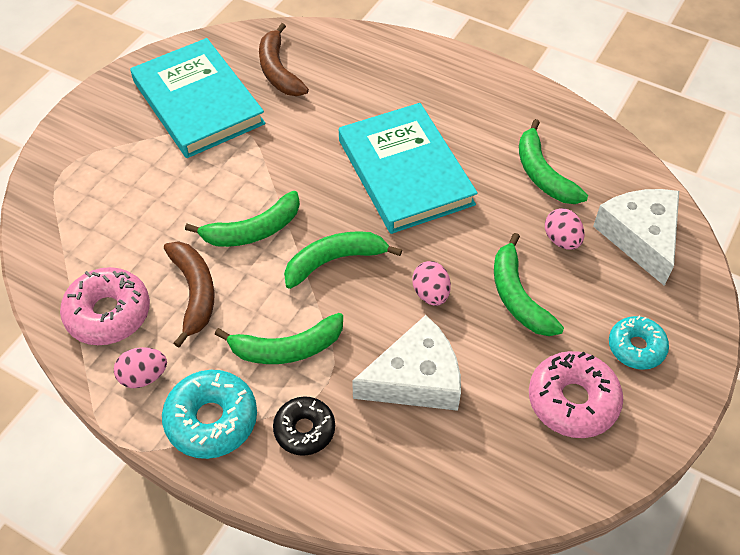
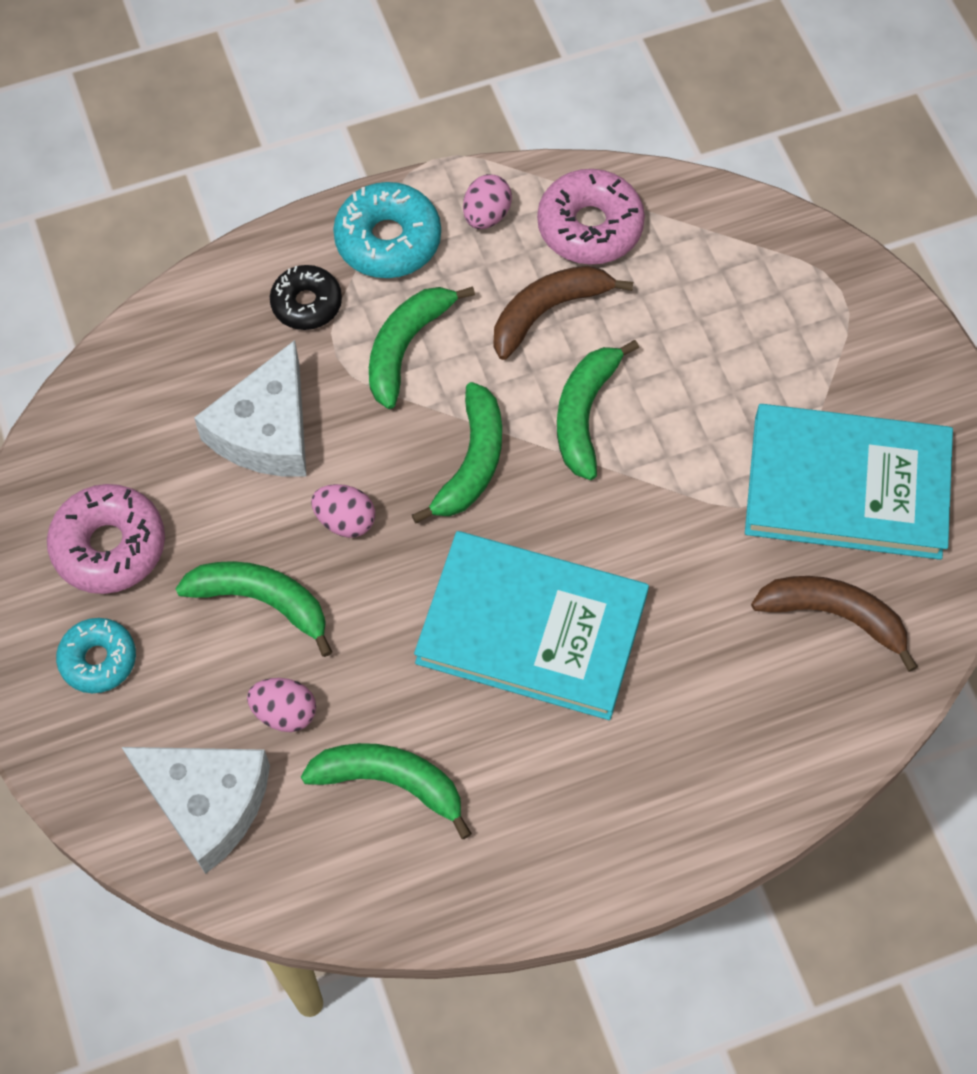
camera: 130 degrees right, 10 degrees up
brown banana [164,241,215,347] -> brown banana turned 120 degrees clockwise [494,266,633,360]

